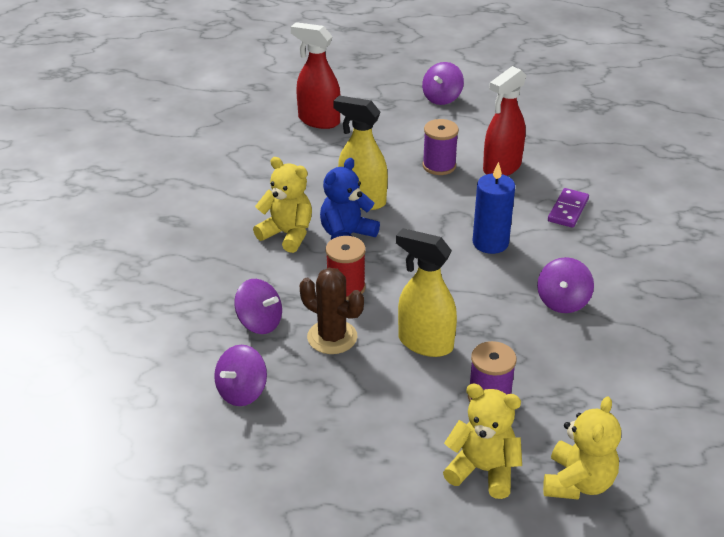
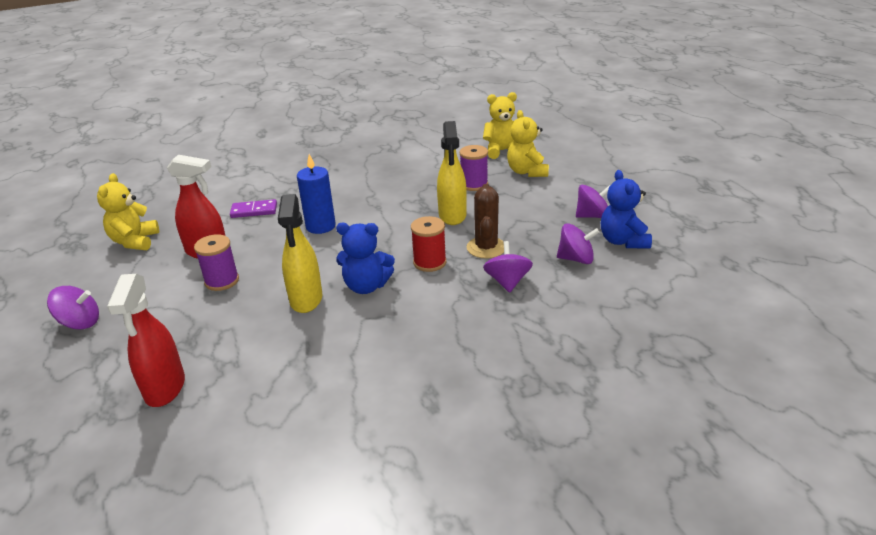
camera: 120 degrees left, 5 degrees down
yellow teddy bear [253,157,312,253] -> yellow teddy bear moved to [97,173,159,250]
purple spinning top [537,257,594,313] -> purple spinning top moved to [576,185,611,218]
none -> blue teddy bear [601,170,652,248]

